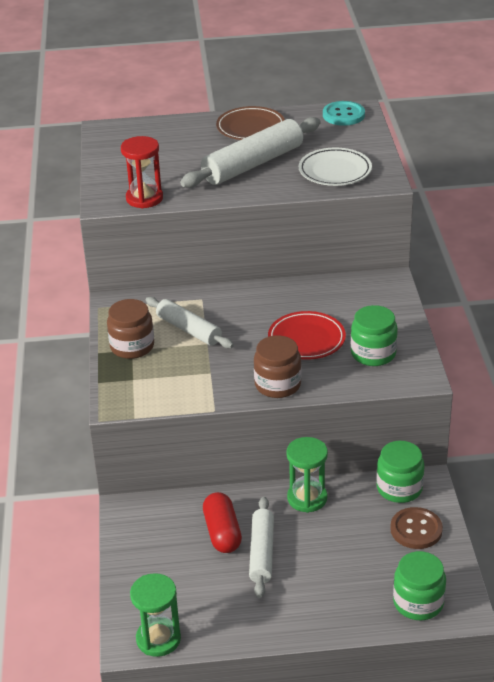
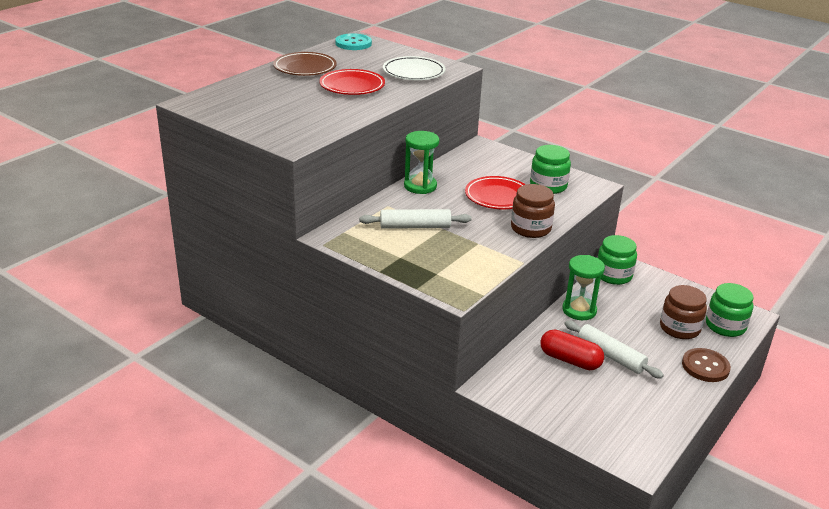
camera: 50 degrees left, 5 degrees down
brown jar [107,299,154,359] -> brown jar moved to [660,285,707,339]
red hourglass [121,136,163,209] -> none
green hourglass [130,573,181,657] -> green hourglass moved to [404,131,439,194]
white rolling pin [180,117,321,188] -> red plate [319,69,385,95]
brown button [390,507,443,549] -> brown button moved to [682,348,731,382]

